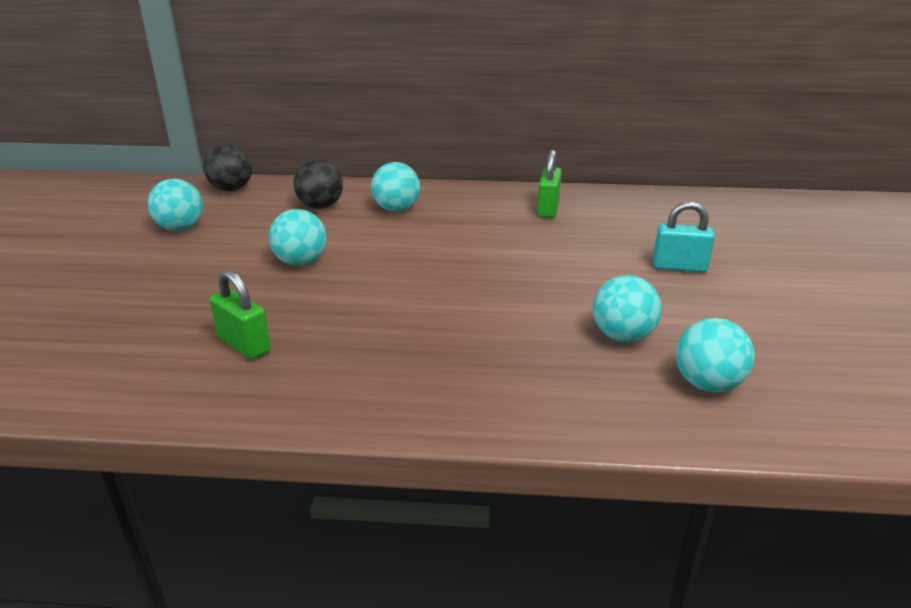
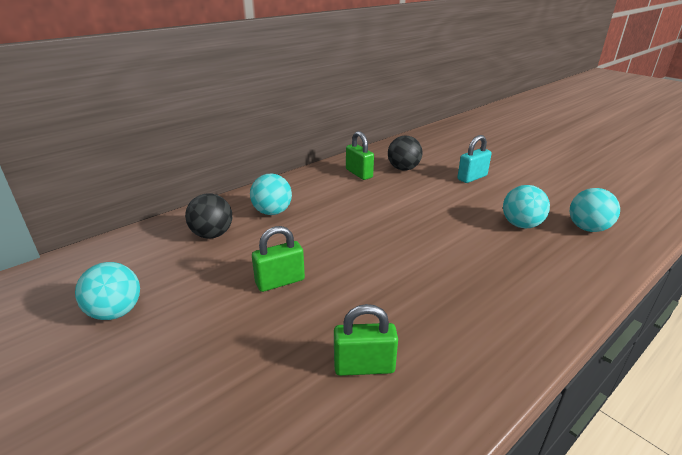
camera: 45 degrees left, 0 degrees up
black ball [203,144,252,191] -> black ball moved to [388,136,422,171]
turquoise ball [269,209,327,266] -> green padlock [252,226,305,292]

